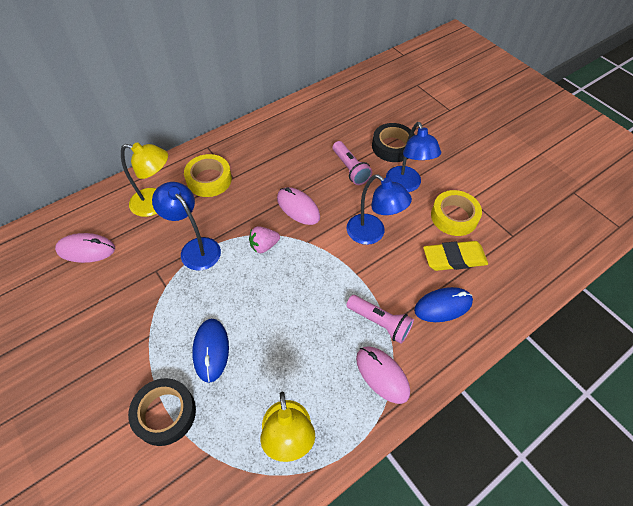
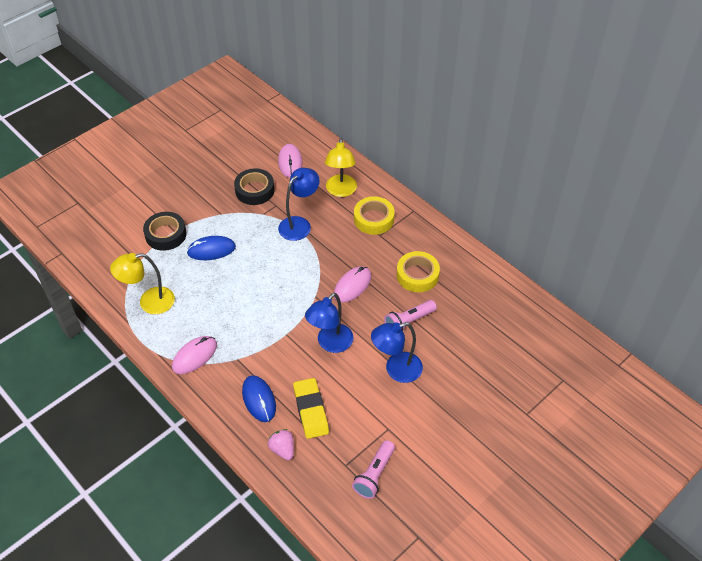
camera: 85 degrees right, 5 degrees down
pink strawberry [249,226,280,253] -> pink strawberry moved to [268,429,294,460]
pink flashlight [346,295,414,344] -> pink flashlight moved to [352,440,395,499]
black tape [372,123,415,162] -> black tape moved to [234,168,275,205]
yellow tape [431,190,482,236] -> yellow tape moved to [397,251,440,292]

